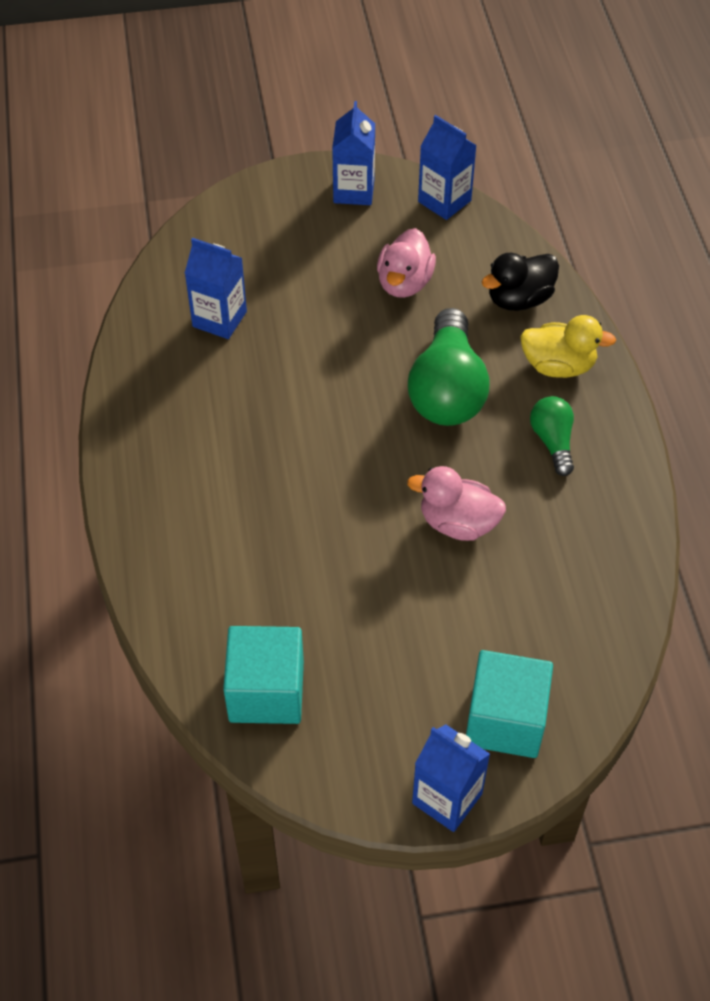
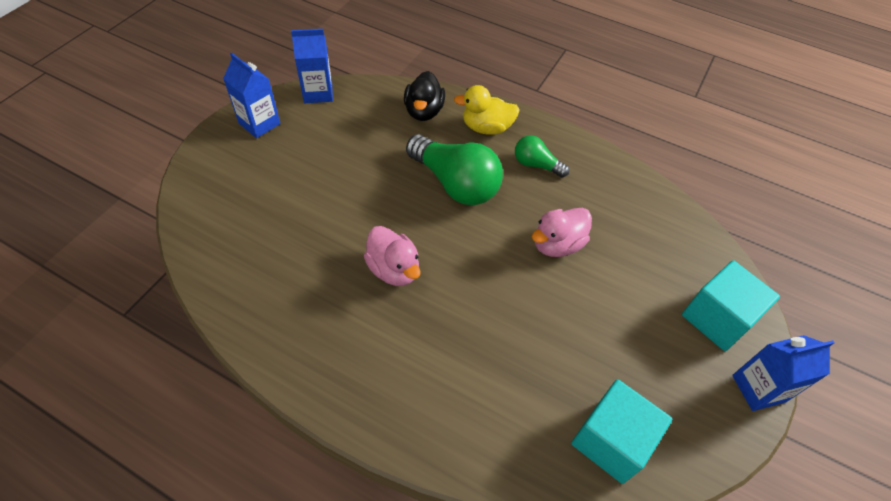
camera: 55 degrees left, 0 degrees up
blue carton [184,238,247,339] -> none
pink duck [377,228,436,298] -> pink duck moved to [364,226,421,286]
yellow duck [520,315,616,378] -> yellow duck turned 135 degrees counterclockwise [454,85,520,135]

